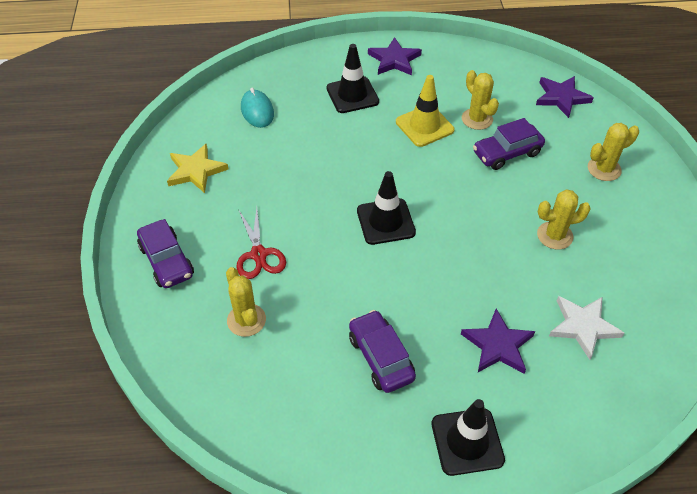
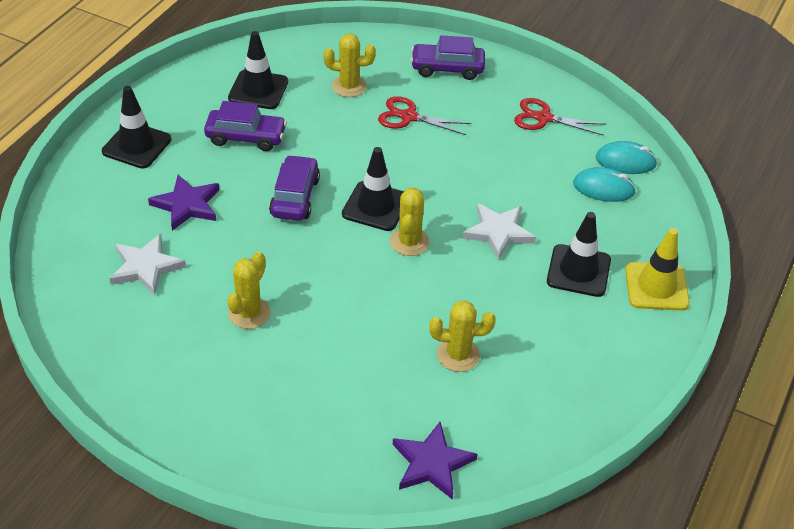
camera: 120 degrees right, 5 degrees down
yellow star [167,144,228,193] -> red scissors [514,98,607,136]
purple star [368,37,422,75] -> none
yellow traffic cone [396,75,455,147] -> yellow traffic cone moved to [625,228,690,311]
purple car [473,118,545,170] -> purple car moved to [269,155,320,221]
yellow cactus [588,123,639,181] -> yellow cactus moved to [390,187,429,256]
none -> black traffic cone [228,31,288,109]
none -> white star [462,203,536,260]
none -> turquoise mouse [595,141,658,174]

